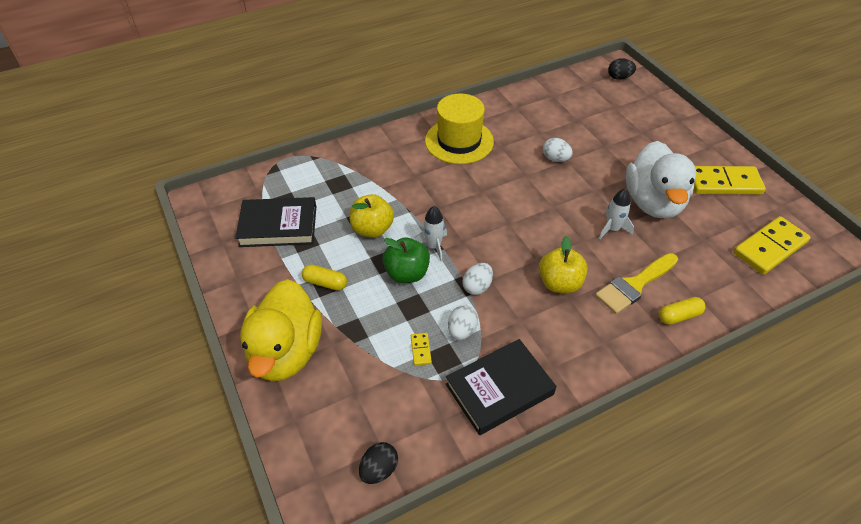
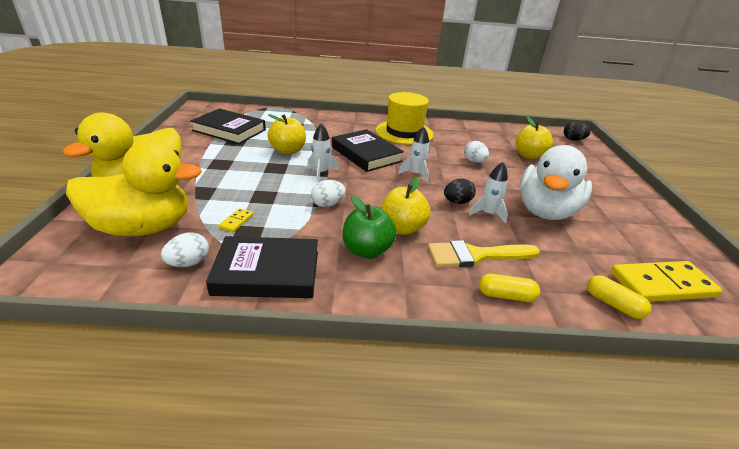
camera: 25 degrees right, 15 degrees down
yellow capsule [302,265,347,291] -> yellow capsule moved to [587,275,651,319]
black egg [359,442,398,484] -> black egg moved to [444,179,476,204]
green apple [383,237,430,283] -> green apple moved to [342,196,397,259]
white egg [448,305,478,340] -> white egg moved to [161,232,209,267]
yellow domino [694,166,766,194] -> none
none -> yellow duck [66,141,202,236]
none -> black book [332,129,404,172]
none -> white rocket [398,126,430,183]
none -> yellow apple [515,116,553,159]

